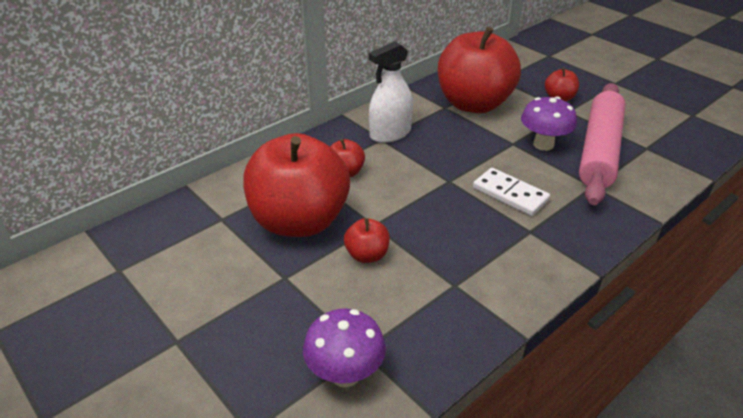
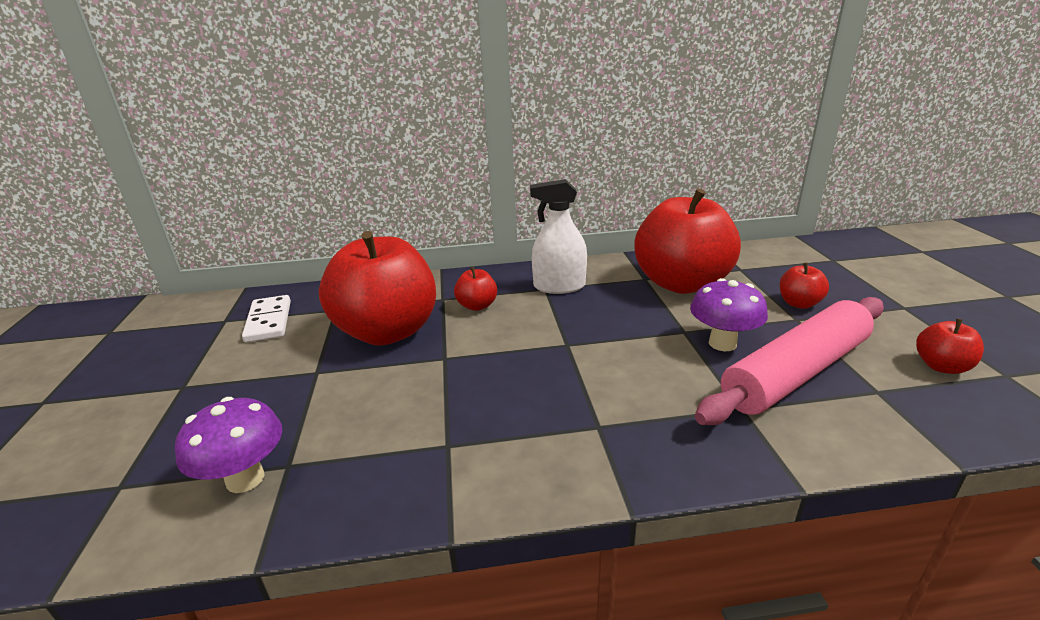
camera: 35 degrees right, 10 degrees down
red apple [344,218,390,263] -> red apple moved to [916,319,984,374]
white domino [473,168,550,216] -> white domino moved to [242,295,291,343]

